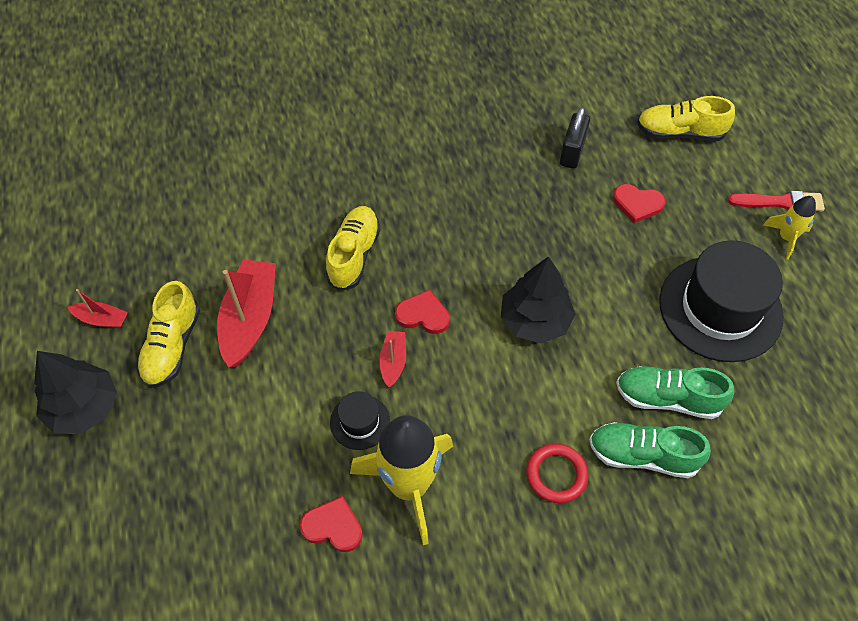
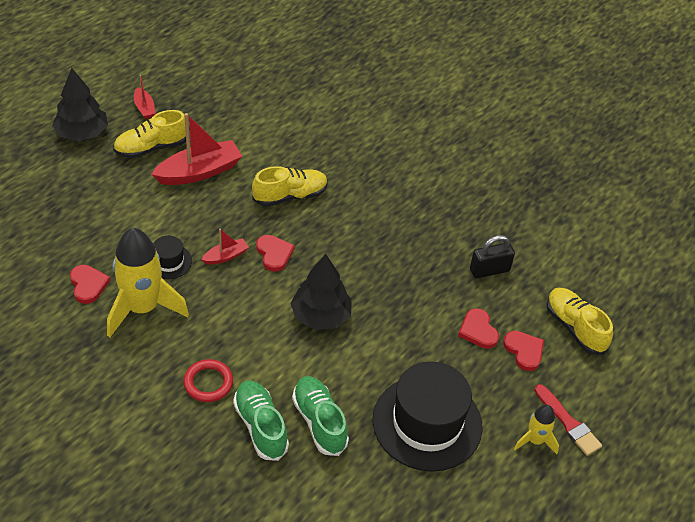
camera: 50 degrees right, 10 degrees down
none -> red heart [503,331,544,371]

